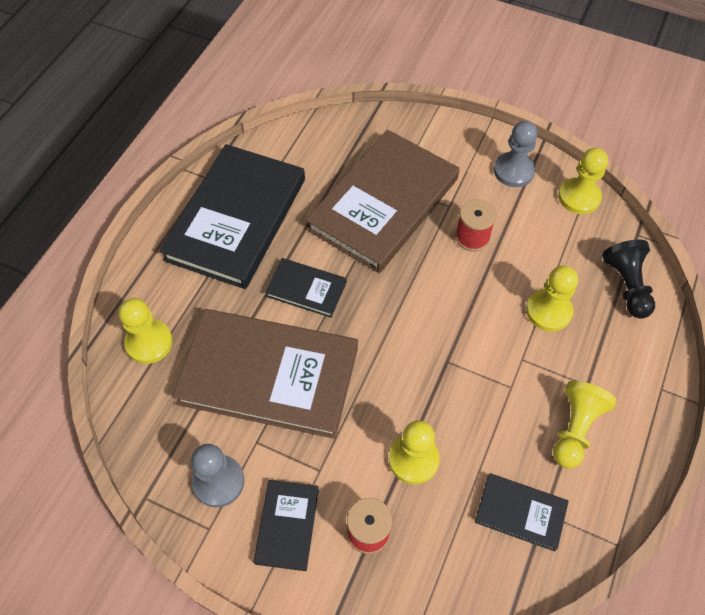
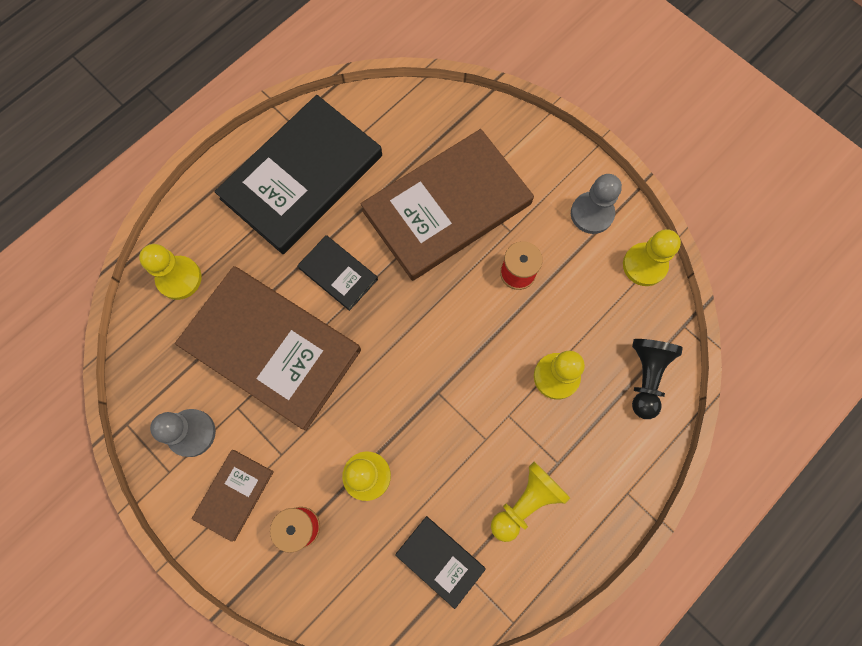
camera: 20 degrees right, 15 degrees up
black book [254,480,319,571] -> brown book [192,450,274,542]

